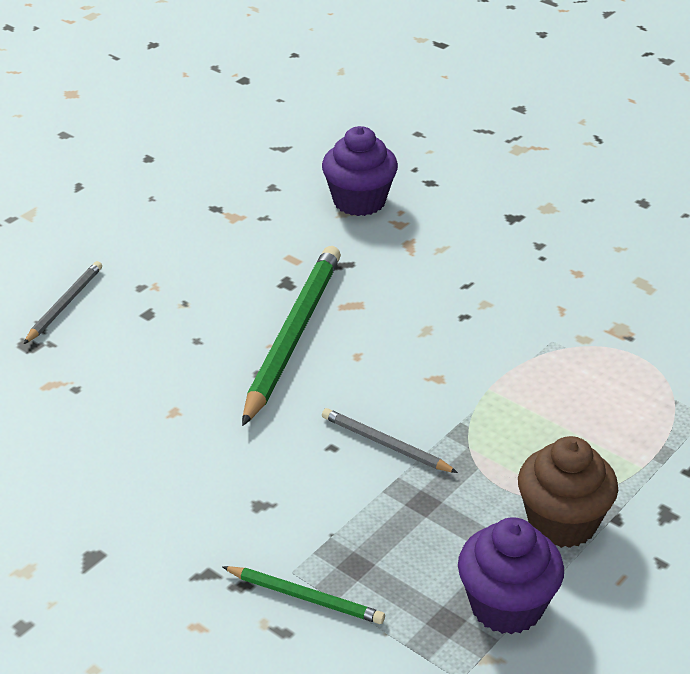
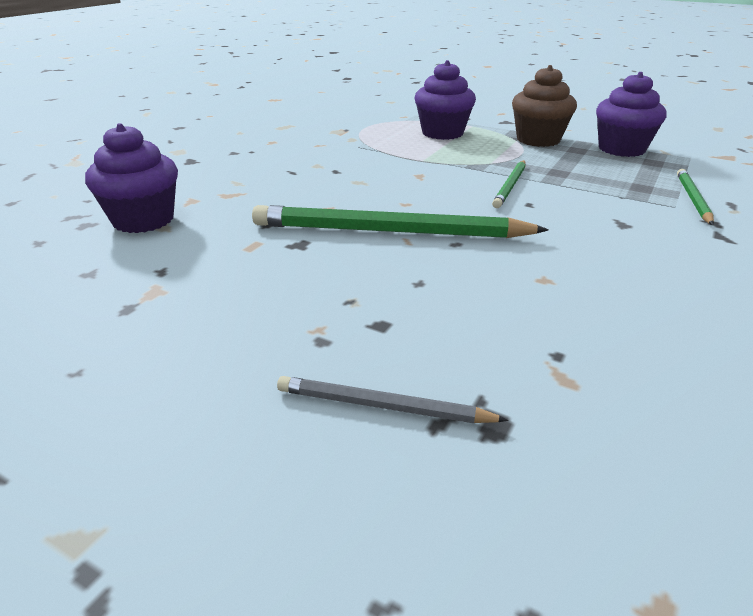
camera: 100 degrees left, 5 degrees down
grey pencil [322,408,458,473] -> green pencil [492,160,525,208]
none -> purple cupcake [414,60,476,140]

